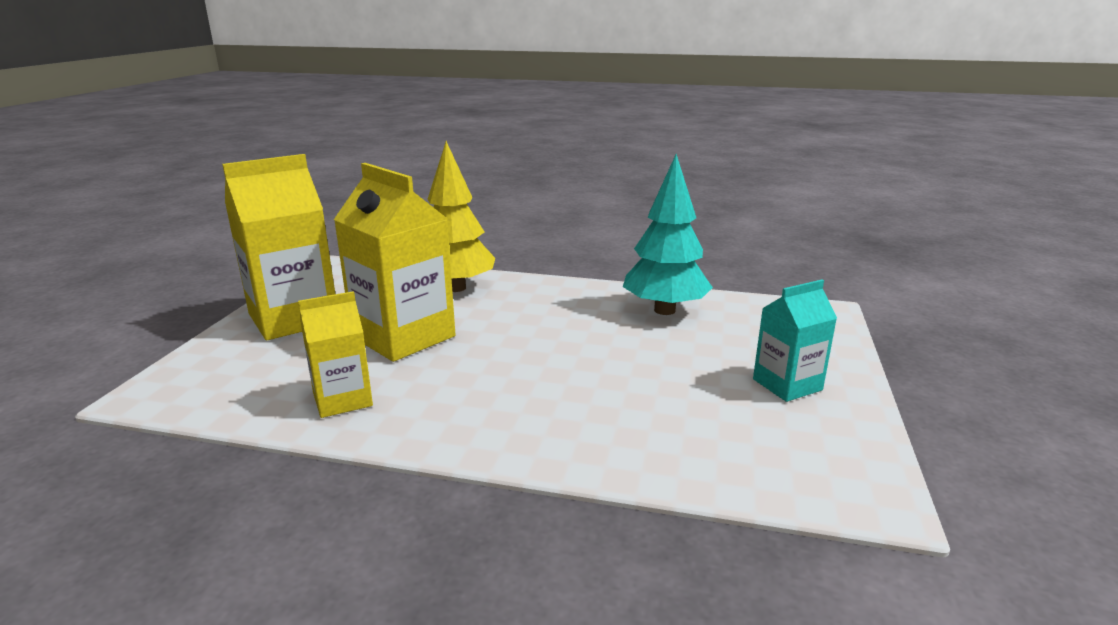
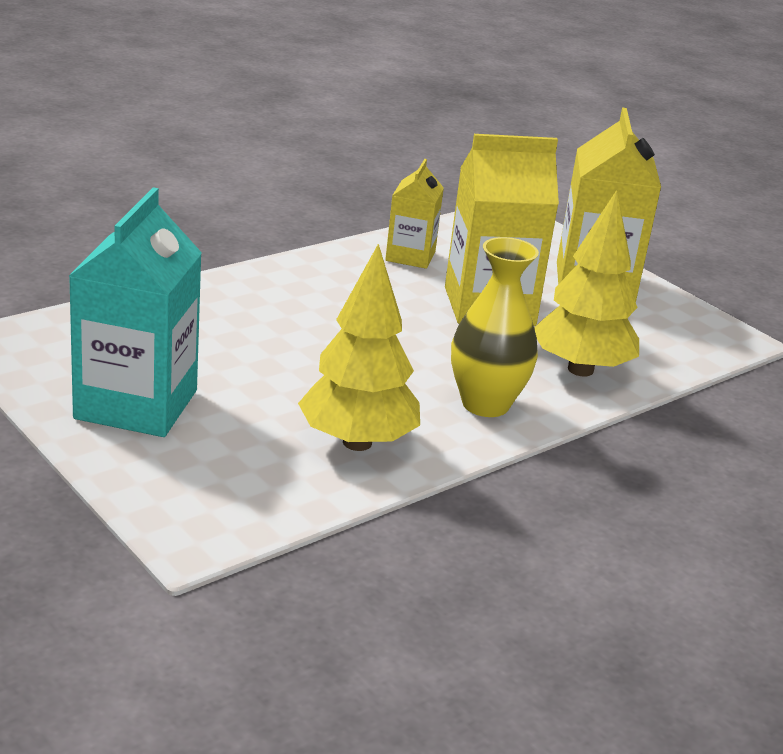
camera: 125 degrees right, 5 degrees up
turquoise tree [623,154,713,315] -> yellow tree [298,244,420,451]
turquoise carton [753,280,837,402] -> turquoise carton [69,187,202,437], size x1.75
none -> yellow vase [451,237,539,417]

